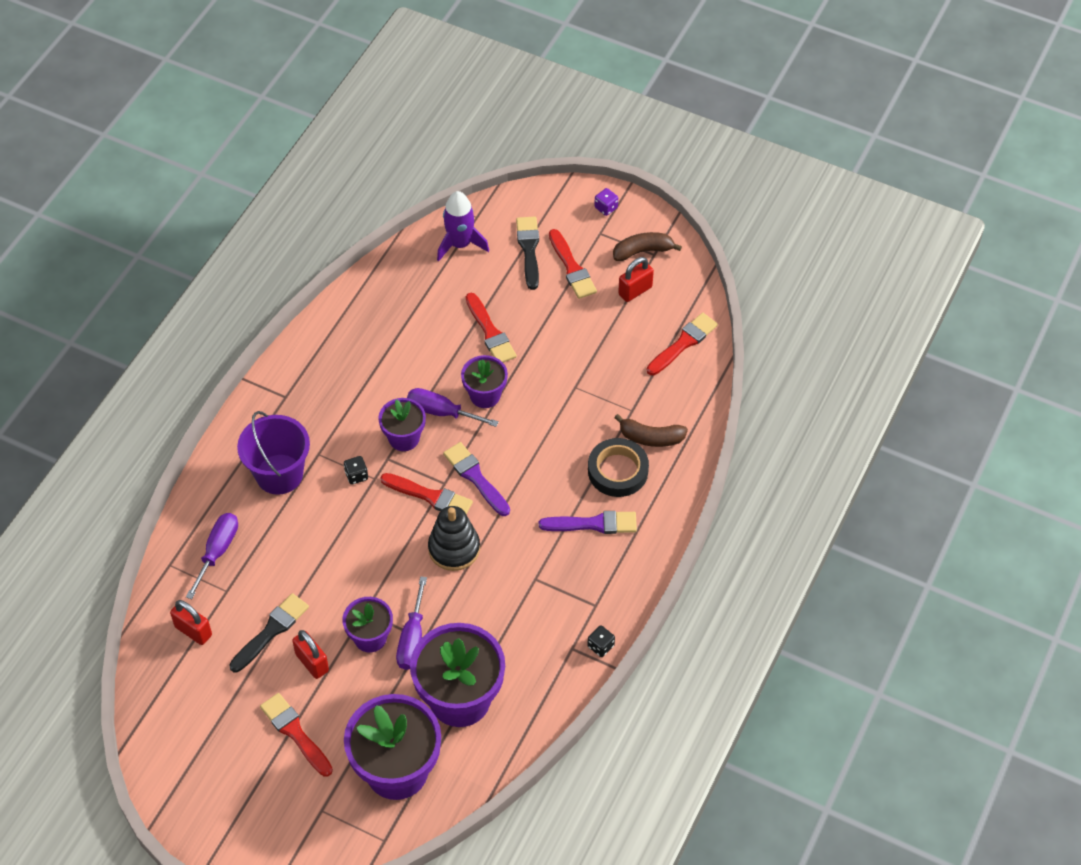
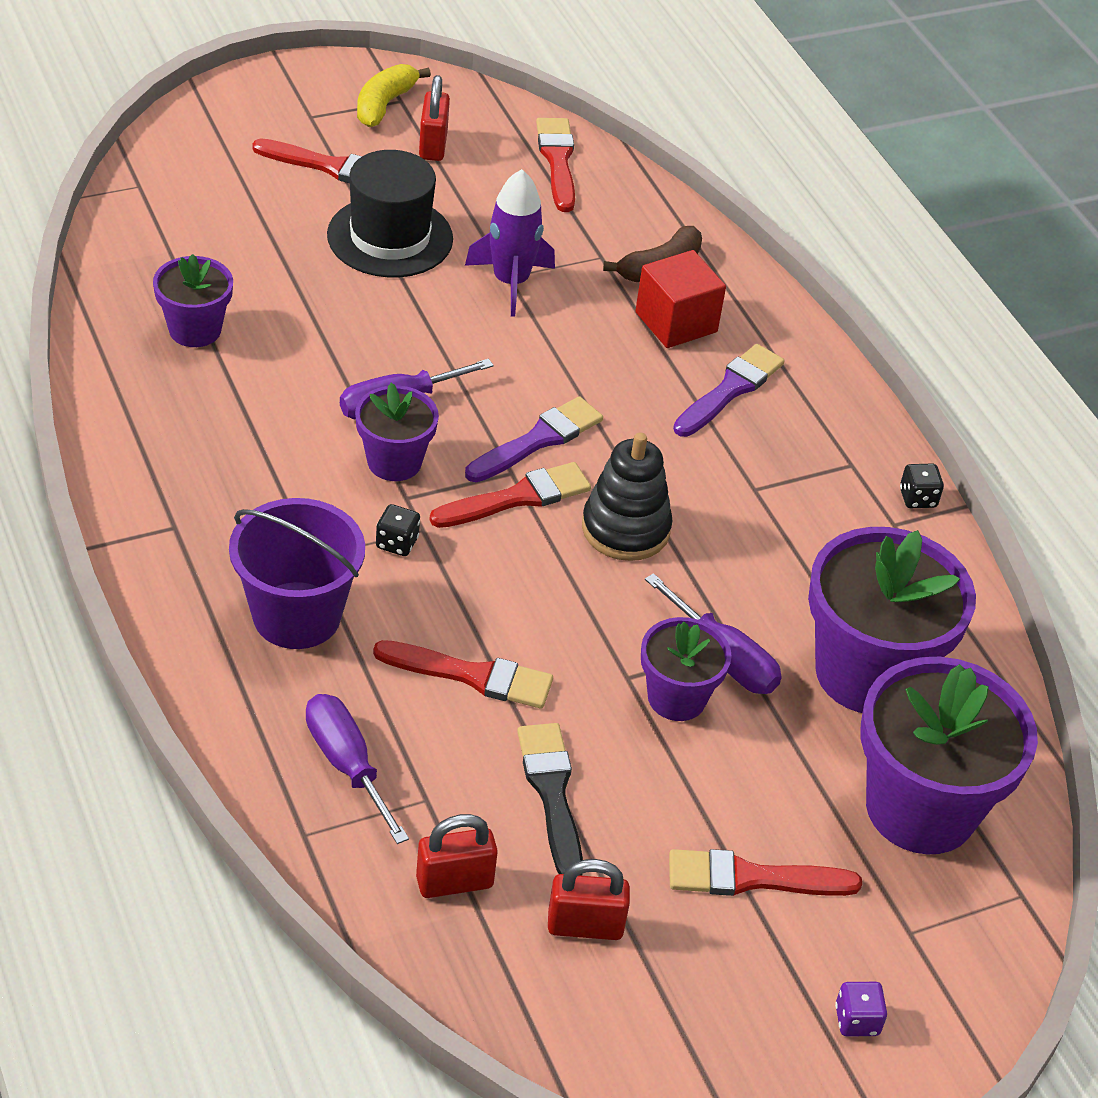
camera: 55 degrees left, 10 degrees down
red padlock [292,630,329,679] -> red padlock moved to [548,859,630,940]
purple rocket [437,191,489,261] -> purple rocket moved to [465,169,555,317]
purple brush [443,442,510,516] -> purple brush turned 135 degrees clockwise [465,396,603,482]
purple flower pot [461,355,508,408] -> purple flower pot moved to [153,254,233,347]
red brush [466,293,517,363] -> red brush moved to [373,640,553,709]
black brush [516,217,539,290] -> none
black tape [588,438,649,497] -> red cube [635,250,726,348]
purple dice [594,188,618,216] -> purple dice moved to [835,982,887,1036]
brown banana [613,232,682,261] -> yellow banana [357,64,431,127]
none -> black hat [327,150,453,277]

